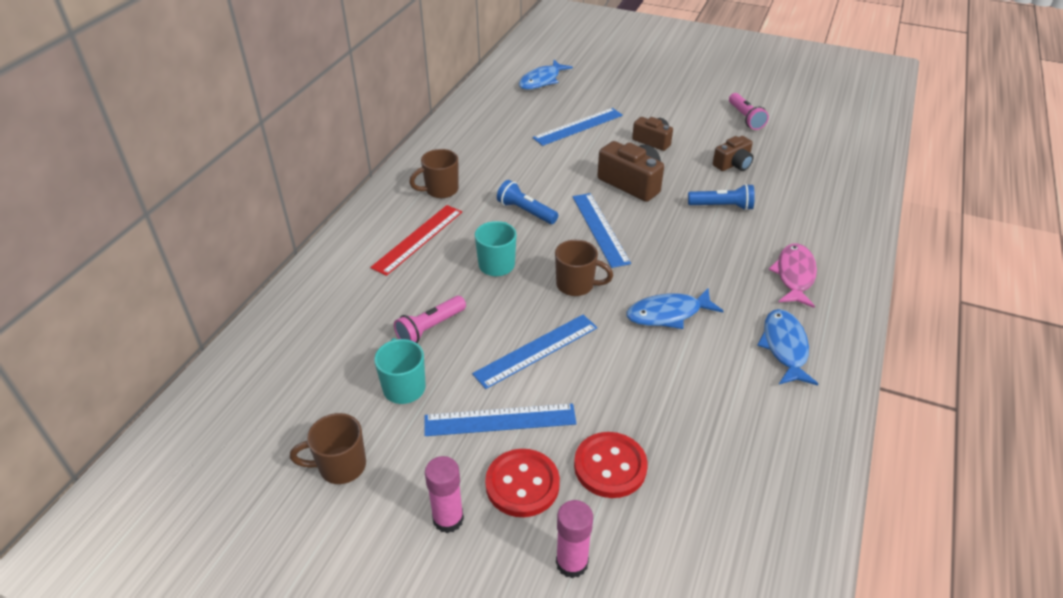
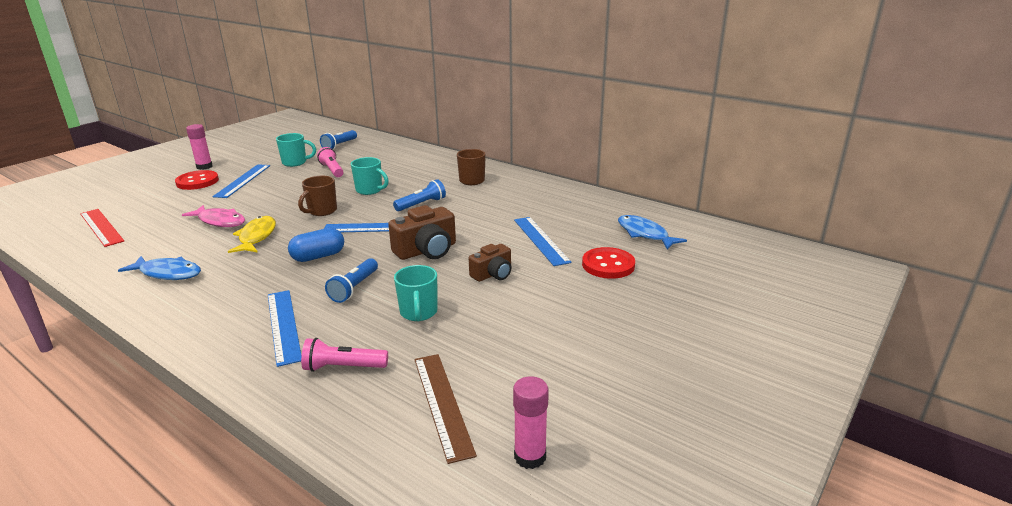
camera: 105 degrees right, 15 degrees down
brown mug [290,413,366,484] -> none
red ruler [370,205,462,276] -> red ruler moved to [80,209,124,247]
blue ruler [472,315,597,389] -> blue ruler moved to [268,290,302,367]
pink glue stick [556,500,593,579] -> pink glue stick moved to [513,376,549,469]
red button [574,432,648,498] -> red button moved to [582,247,635,279]
blue fish [626,289,723,329] -> yellow fish [228,216,276,253]
brown camera [713,136,754,171] -> turquoise mug [394,265,438,322]
pink flashlight [729,93,769,130] -> pink flashlight moved to [301,338,388,372]
pink fish [769,243,817,308] -> pink fish moved to [182,205,245,227]
none -> blue capsule [288,228,344,262]
none -> blue flashlight [320,130,357,150]
none -> brown ruler [414,354,477,464]

